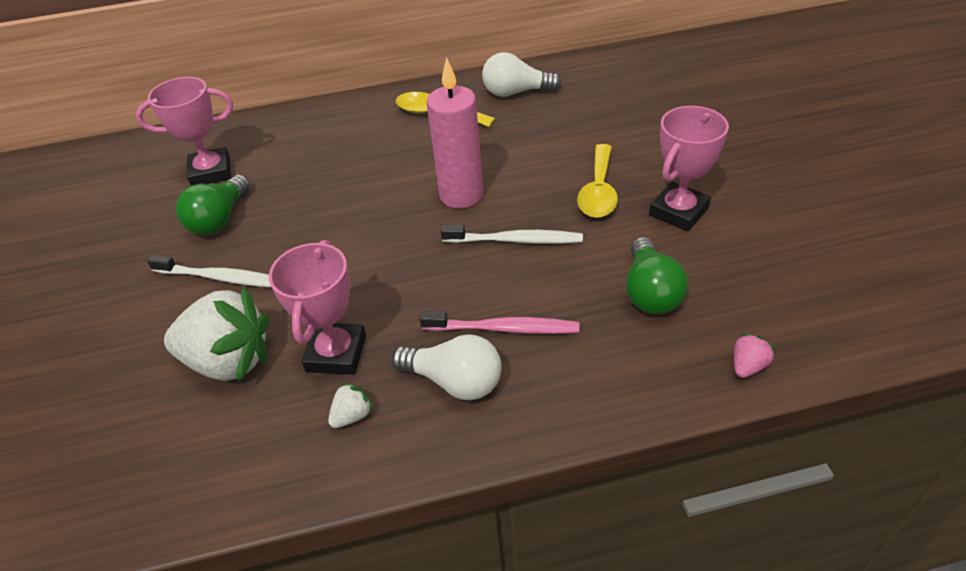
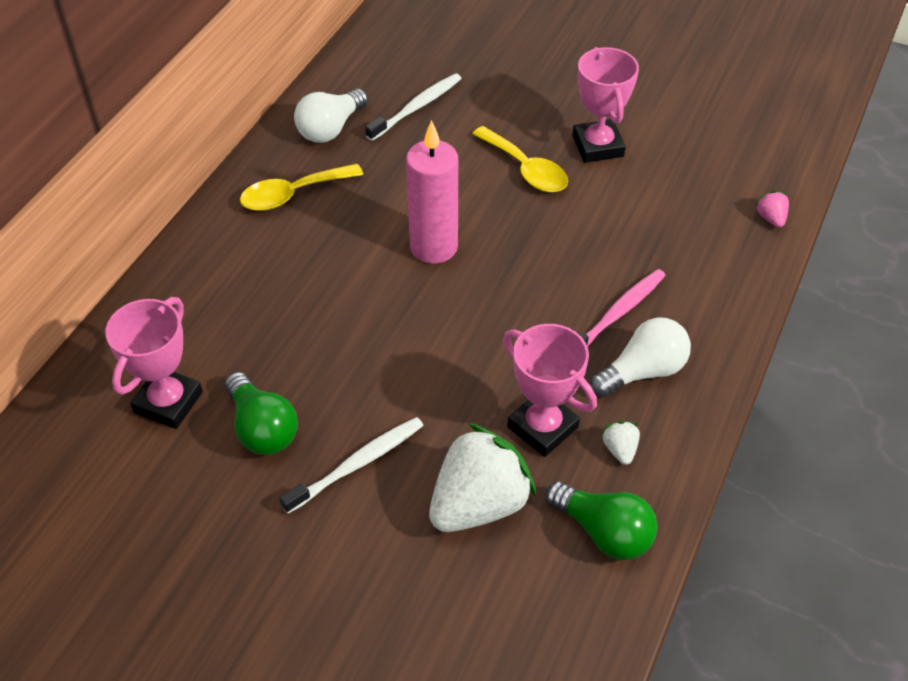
camera: 55 degrees left, 5 degrees up
white toothbrush [440,225,583,244] -> white toothbrush moved to [365,73,462,141]
green light bulb [626,237,688,314] -> green light bulb moved to [545,481,658,560]

